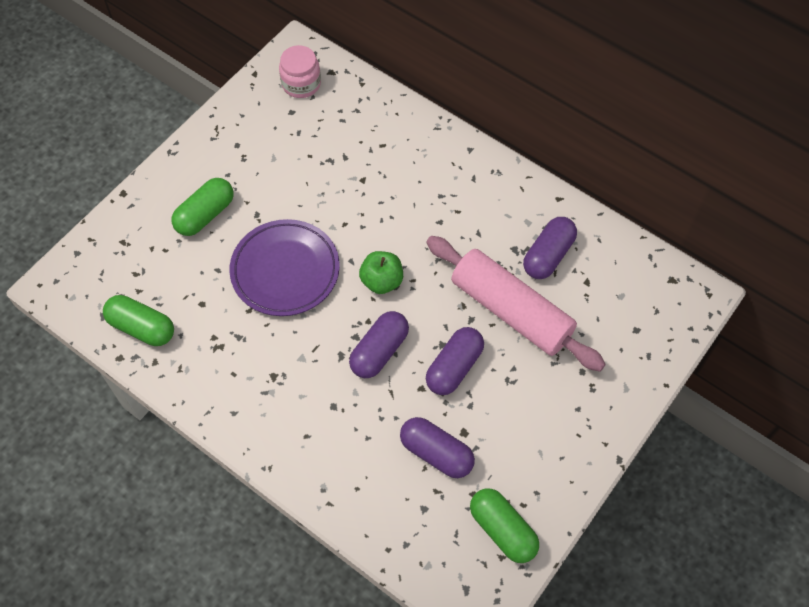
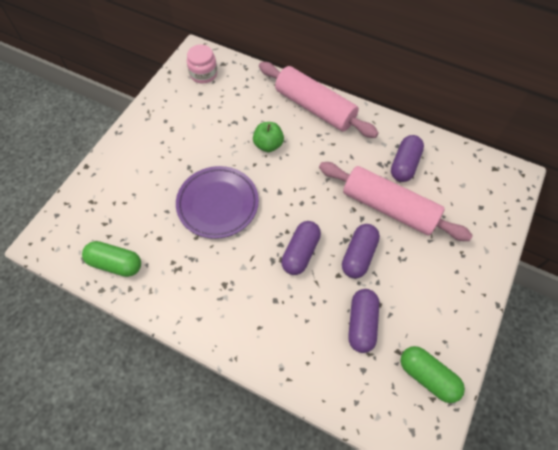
camera: 10 degrees left, 0 degrees up
green capsule [172,178,233,236] -> none
green apple [359,251,403,294] -> green apple moved to [253,122,284,152]
purple capsule [400,417,475,478] -> purple capsule turned 75 degrees clockwise [348,289,380,353]
none -> pink rolling pin [259,62,379,138]

